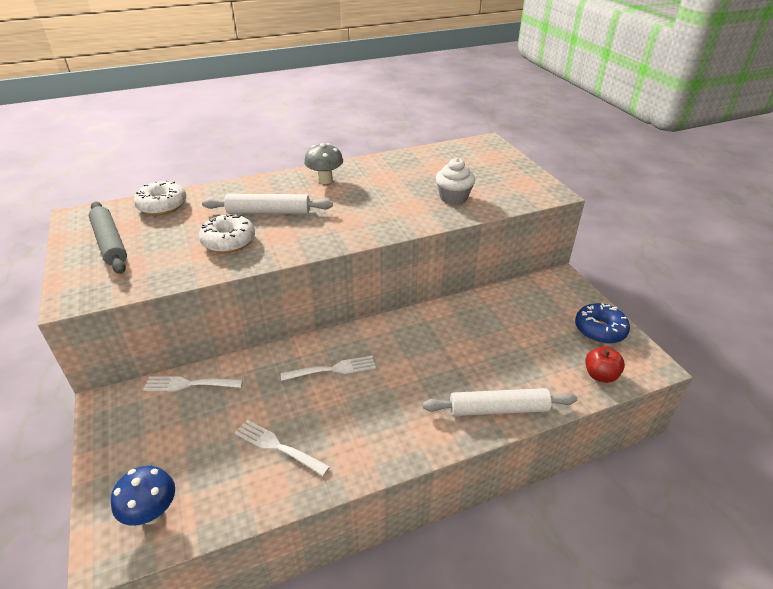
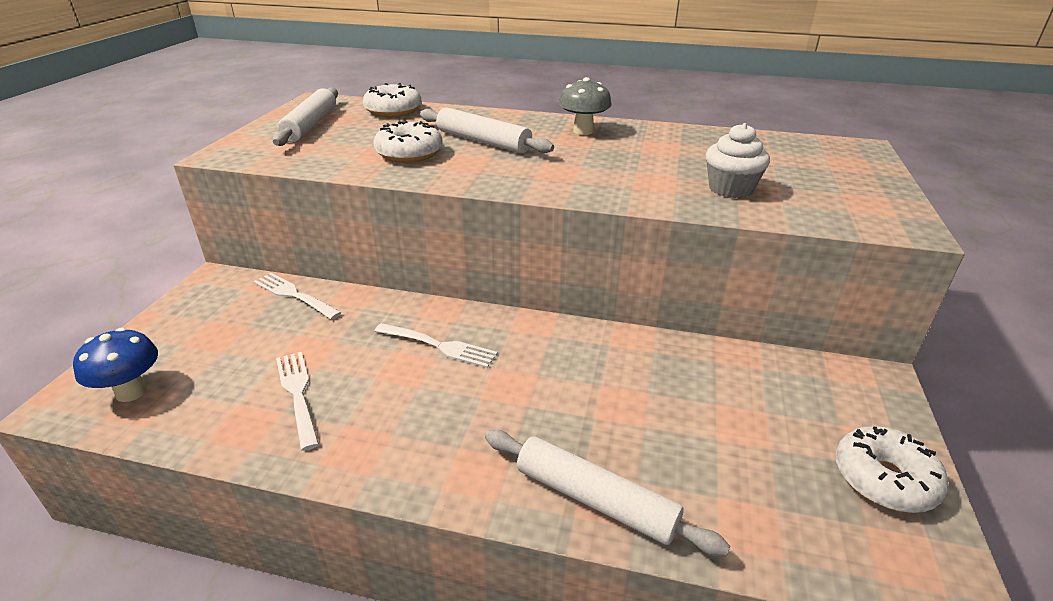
camera: 35 degrees right, 5 degrees down
grey rolling pin [89,202,127,274] -> white rolling pin [272,87,338,146]
blue donut [575,303,630,344] -> white donut [836,426,948,513]
red apple [585,347,625,383] -> none

